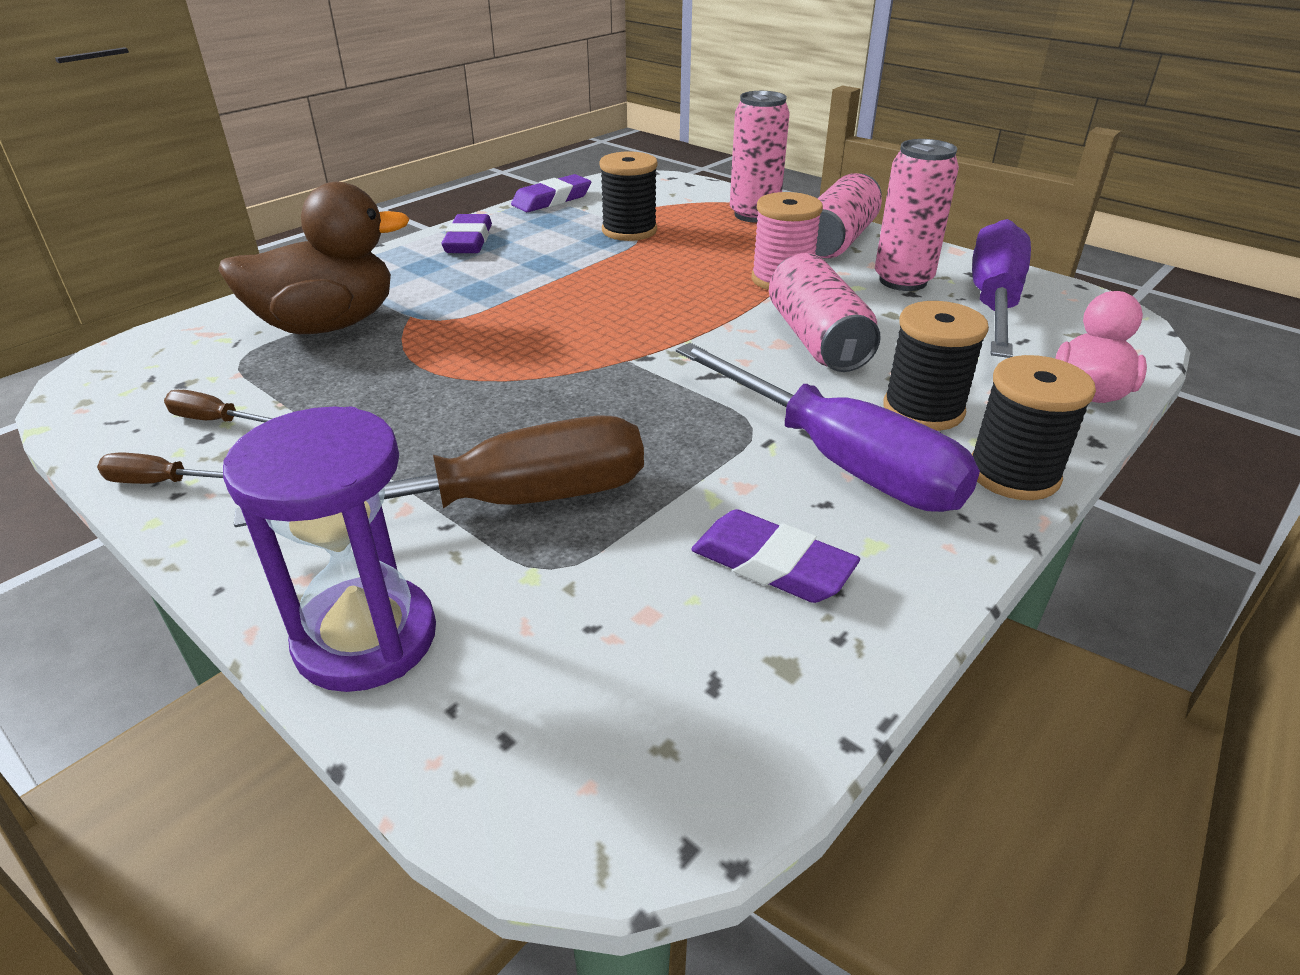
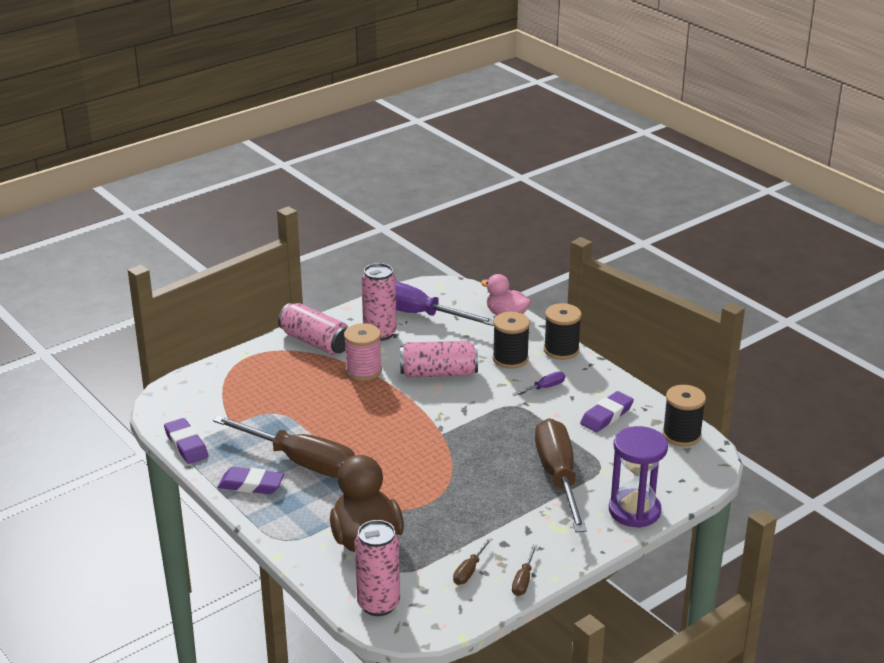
camera: 80 degrees left, 5 degrees down
black spool [599,151,658,241] -> black spool moved to [662,385,706,447]
purple screwdriver [676,343,980,512] -> purple screwdriver [512,372,565,396], size x0.40
pink can [730,91,790,223] -> pink can moved to [355,520,400,616]
none -> brown screwdriver [213,415,355,478]

